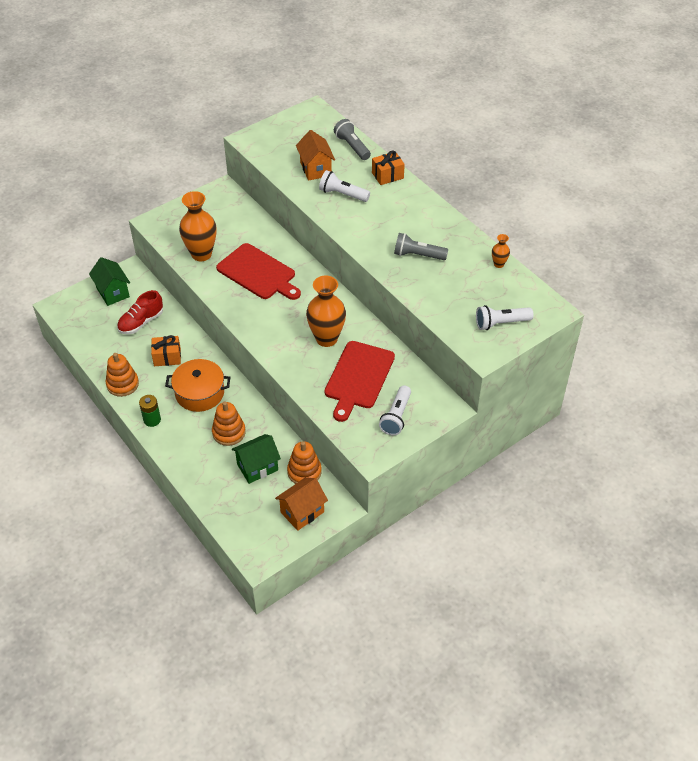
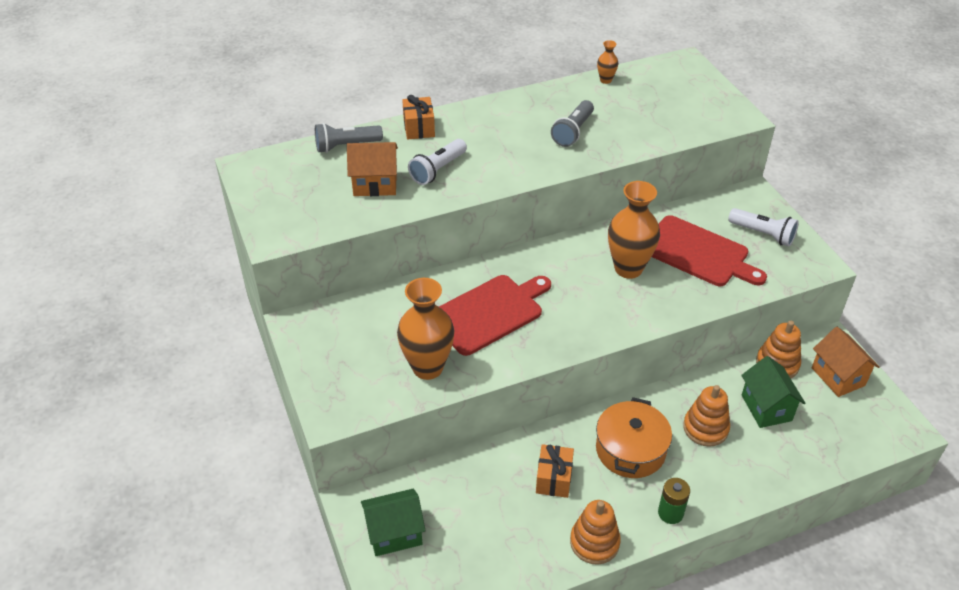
camera: 75 degrees left, 5 degrees down
red shoe [117,290,163,334] -> none
white flashlight [476,305,534,330] -> none

